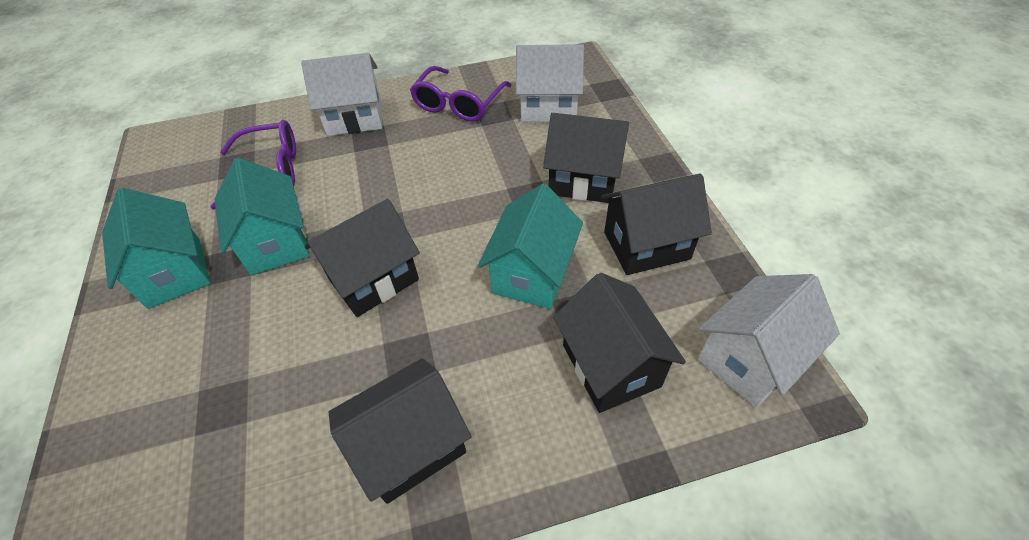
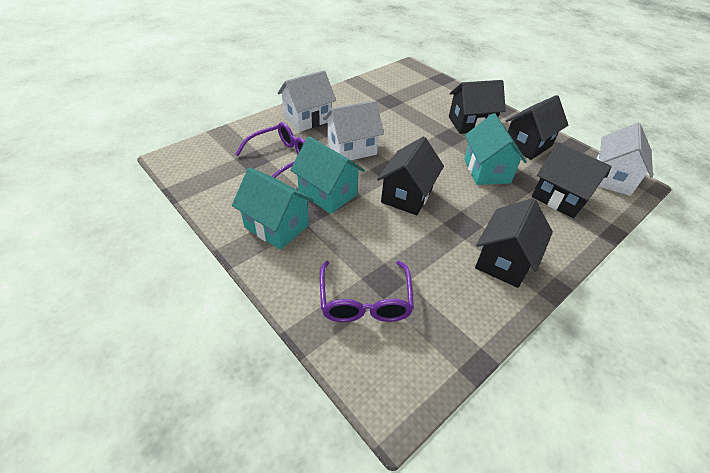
camera: 30 degrees left, 5 degrees down
purple glasses [410,66,512,122] -> purple glasses moved to [320,261,414,322]
white house [516,44,584,122] -> white house moved to [323,100,384,160]

